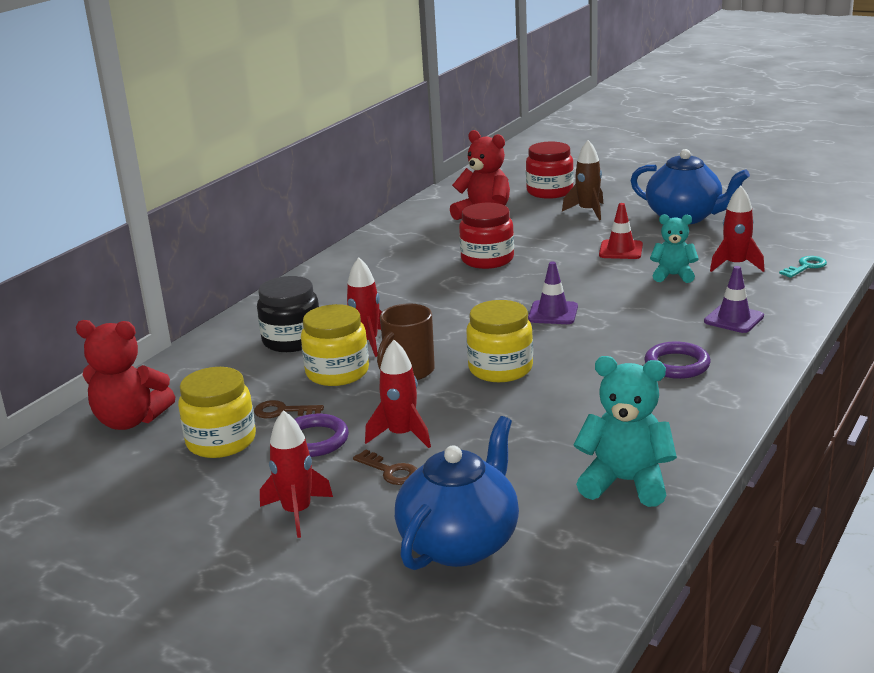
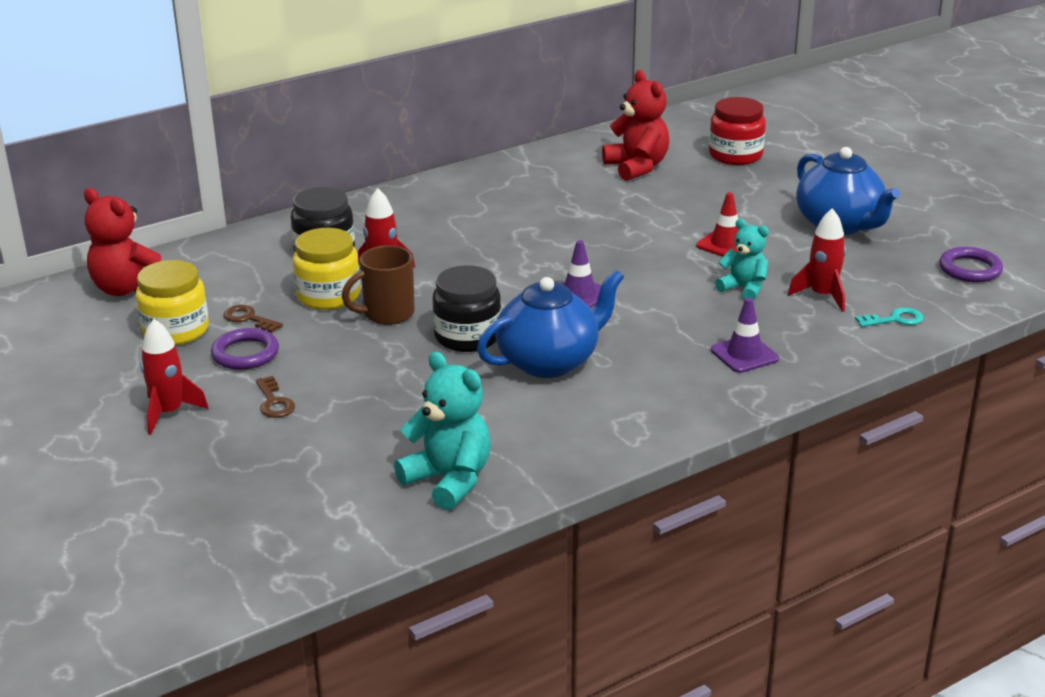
camera: 25 degrees right, 5 degrees up
red rocket [365,340,431,448] -> none
blue teapot [395,416,519,570] -> blue teapot moved to [477,270,624,378]
red jar [459,203,514,269] -> none
yellow jar [466,300,533,382] -> black jar [432,265,501,352]
brown rocket [562,140,603,220] -> none
purple ring [645,341,711,379] -> purple ring moved to [939,247,1003,283]

